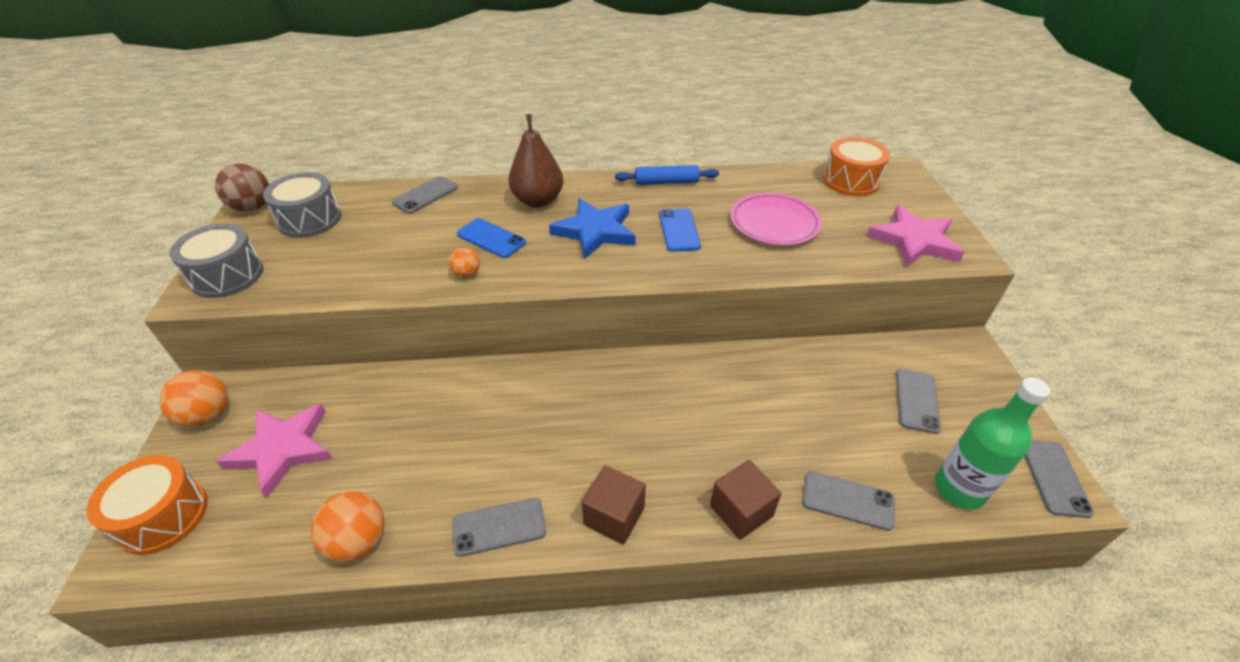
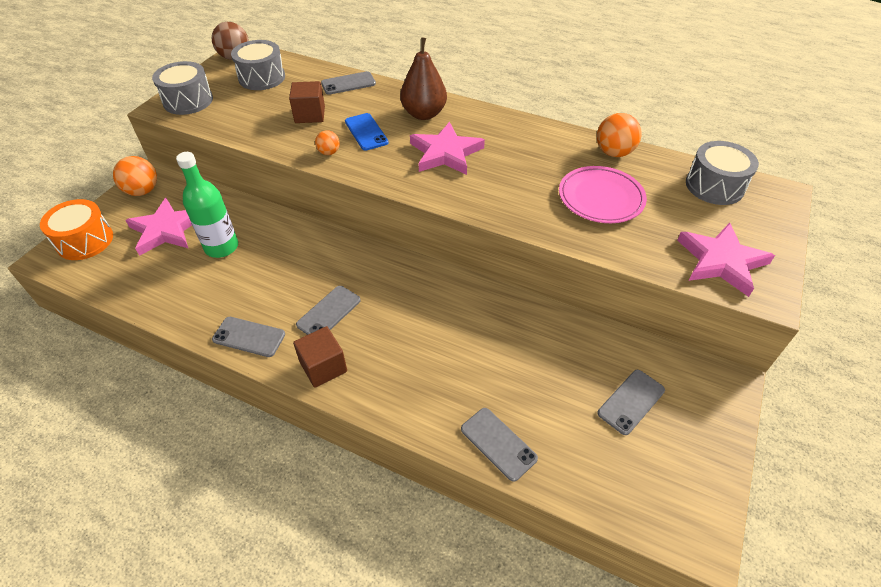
camera: 30 degrees right, 5 degrees up
orange ball [311,491,385,562] -> orange ball moved to [597,113,642,157]
blue star [549,198,636,259] -> pink star [410,122,485,175]
blue rolling pin [615,165,719,185] -> none
blue phone [659,208,701,252] -> none
brown cube [710,460,782,540] -> brown cube moved to [289,81,325,123]
orange drum [823,137,890,196] -> grey drum [686,141,759,205]
green bottle [935,377,1051,510] -> green bottle moved to [176,152,238,258]
grey phone [1025,440,1094,518] -> grey phone moved to [296,286,361,335]

